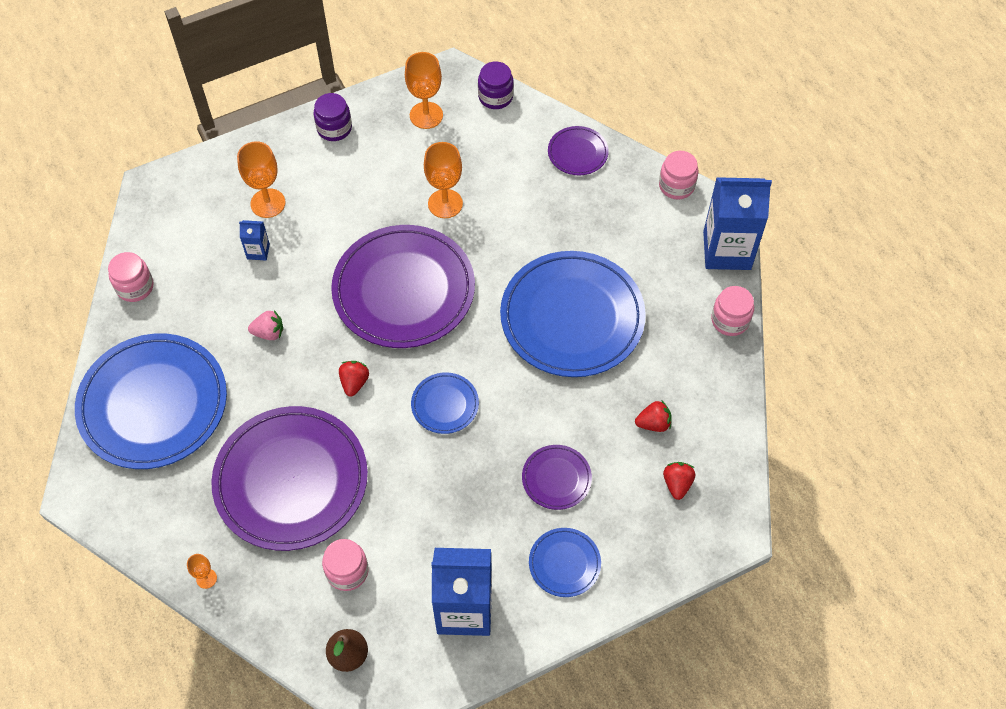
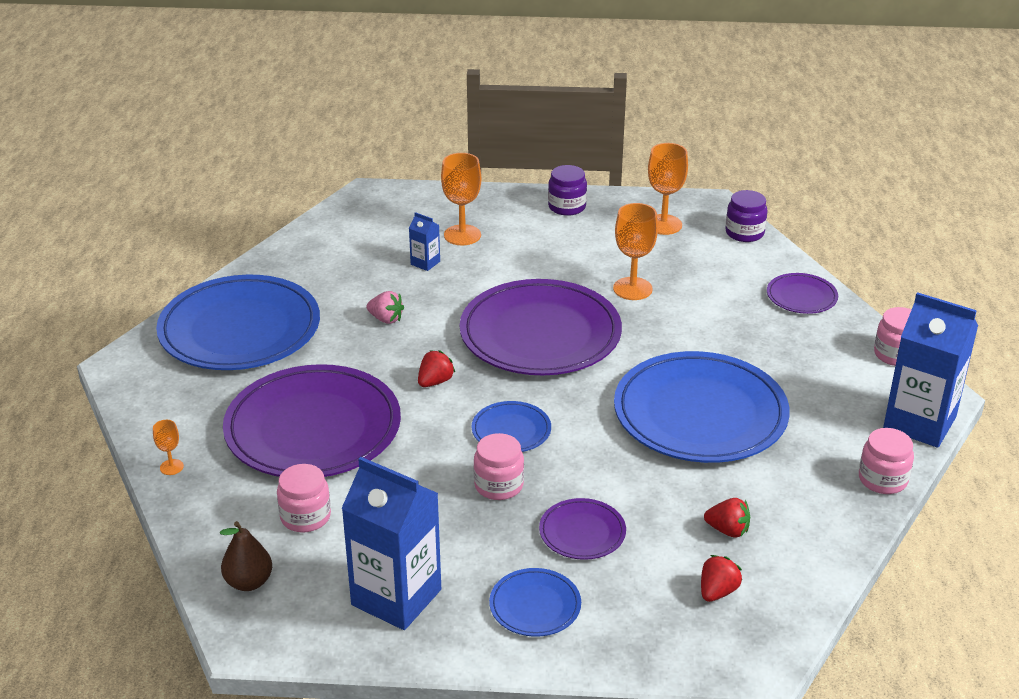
camera: 30 degrees right, 25 degrees down
pink jar [108,252,154,302] -> pink jar moved to [474,433,524,500]

